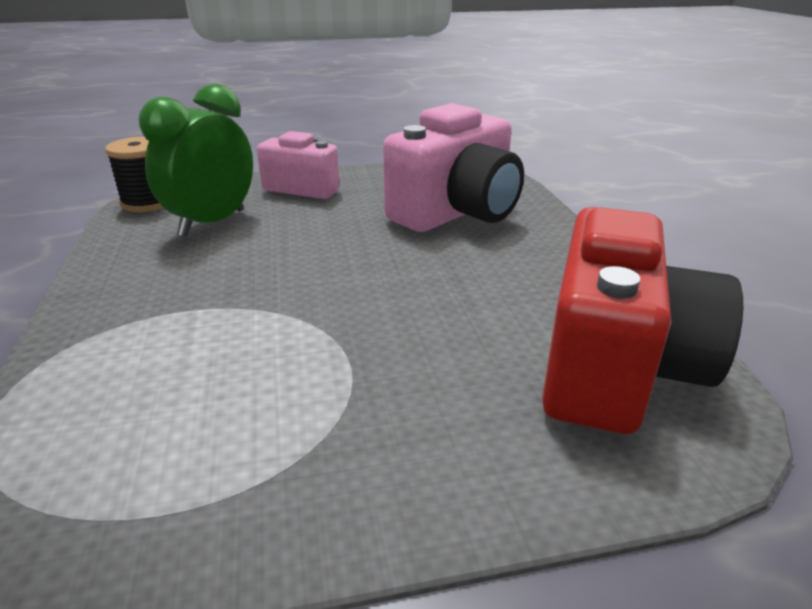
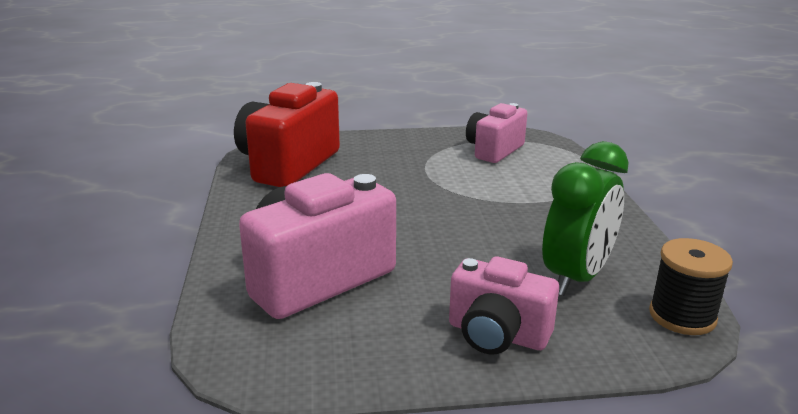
camera: 175 degrees left, 5 degrees down
none -> pink camera [466,103,527,163]

